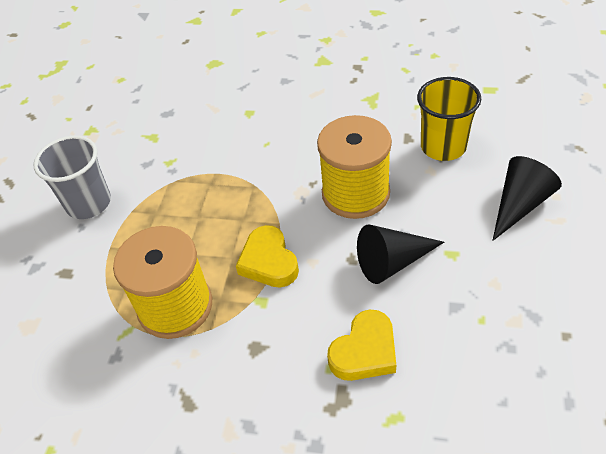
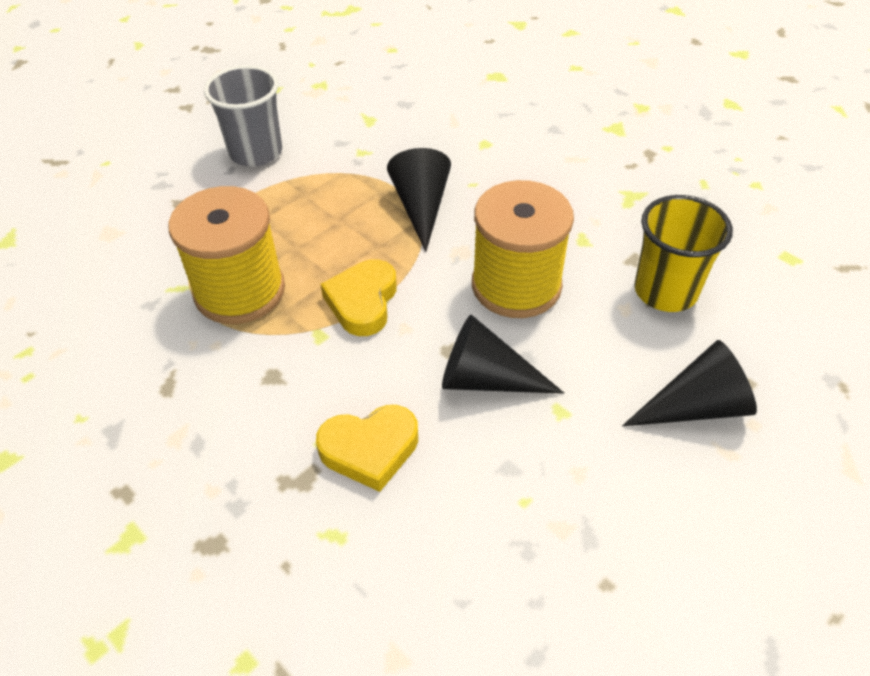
camera: 30 degrees right, 0 degrees up
none -> black cone [387,148,451,252]

